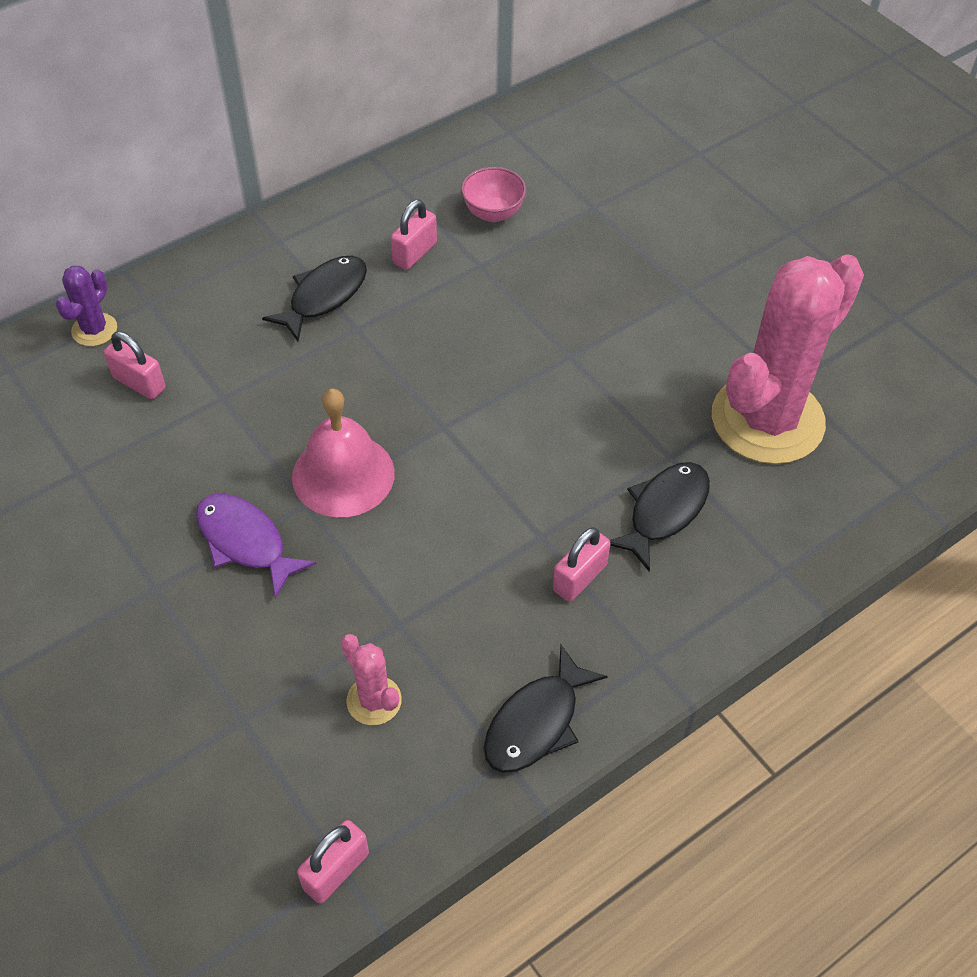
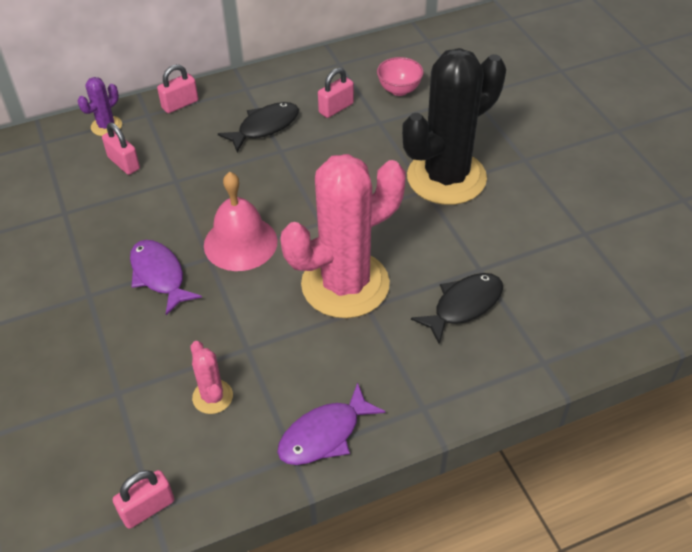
camera: 15 degrees right, 5 degrees down
black fish [484,645,608,773] -> purple fish [277,382,386,465]
pink padlock [553,527,611,602] -> pink padlock moved to [157,64,198,113]
pink cactus [712,254,864,464] -> pink cactus moved to [280,154,406,318]
none -> black cactus [402,48,506,205]

